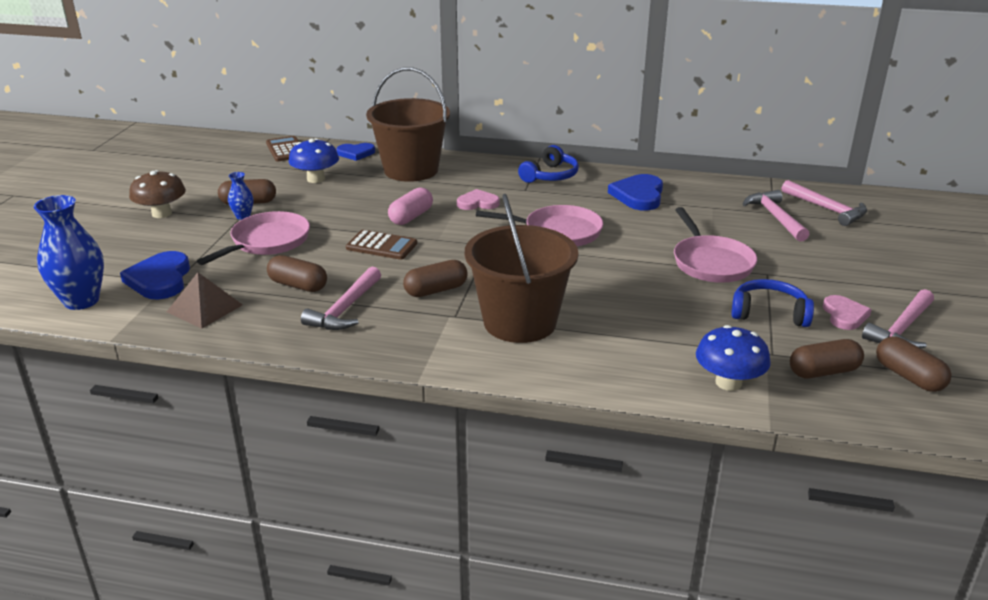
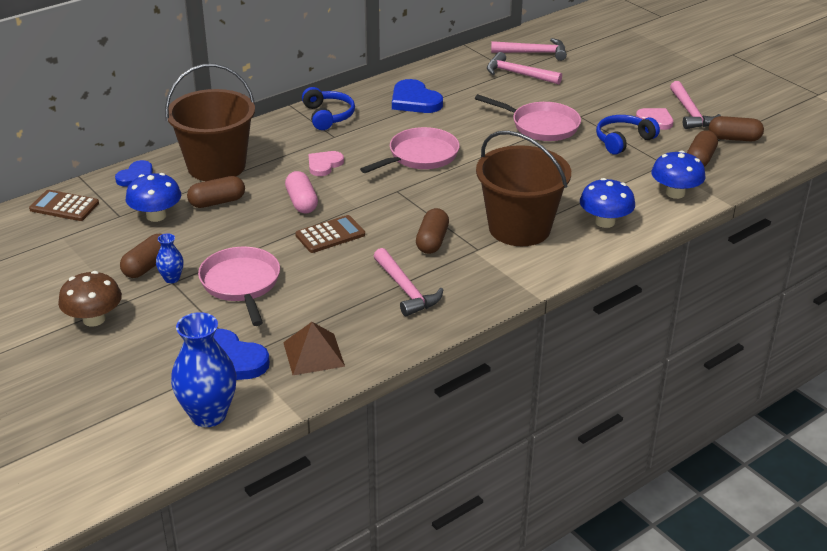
camera: 50 degrees left, 5 degrees up
brown capsule [267,255,327,292] -> brown capsule moved to [187,176,245,208]
none -> blue mushroom [580,178,635,228]

